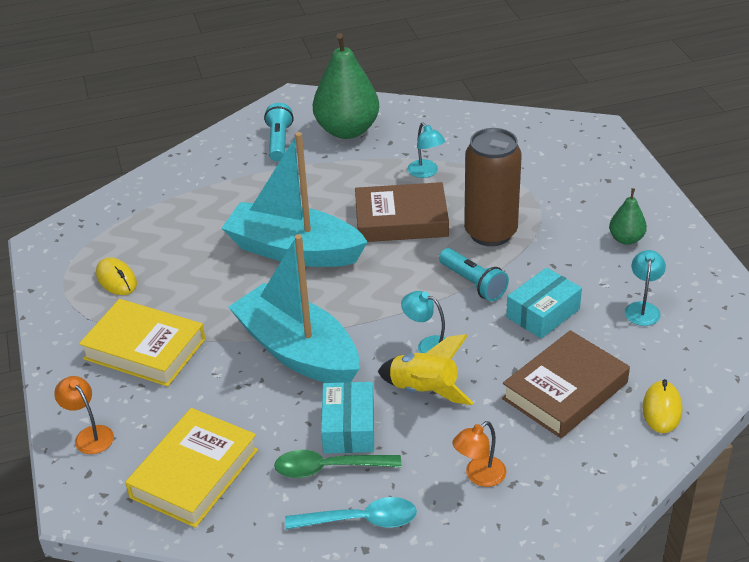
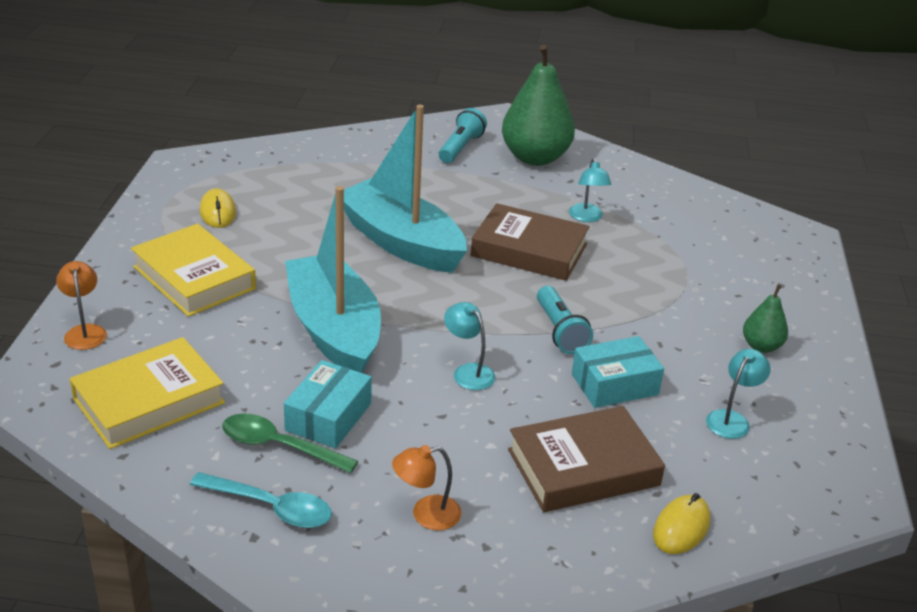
camera: 20 degrees right, 5 degrees down
yellow rocket [378,334,473,405] -> none
brown can [464,128,522,246] -> none

